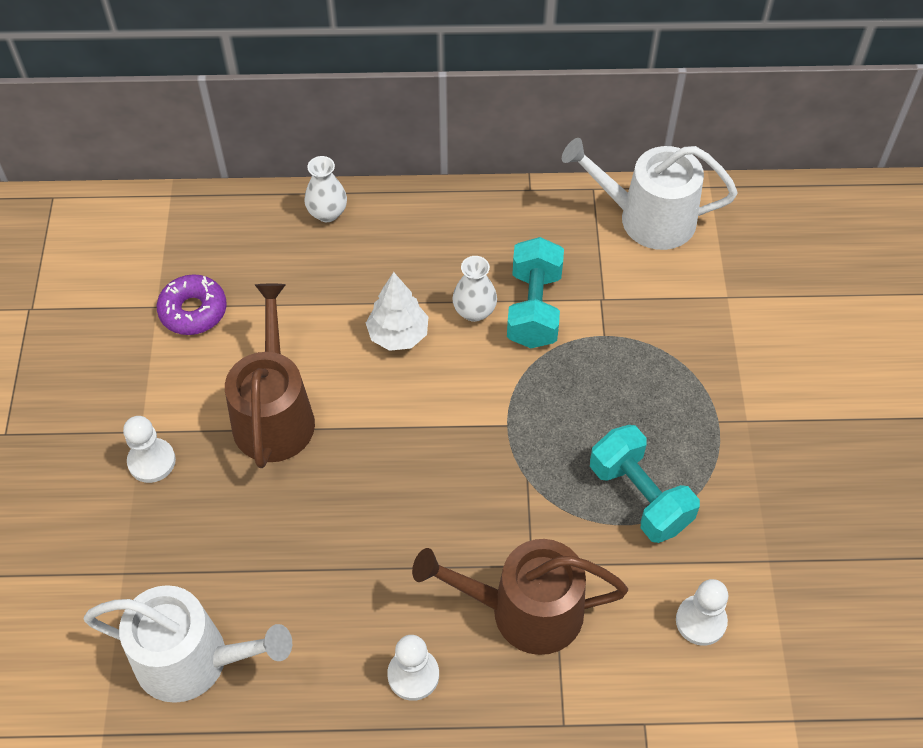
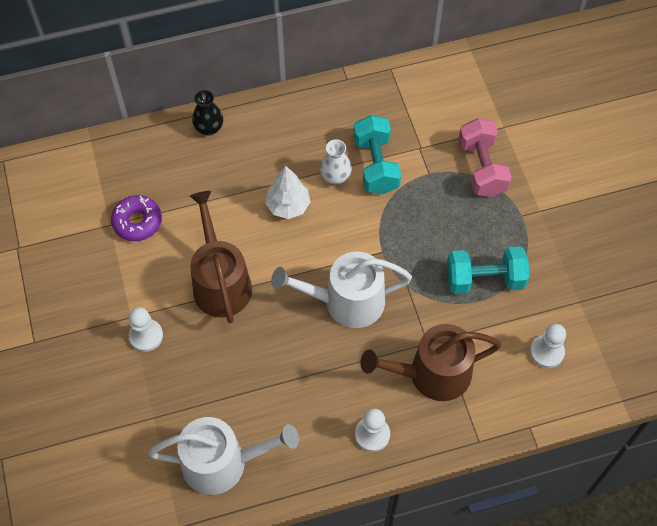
camera: 15 degrees left, 5 degrees up
white vase [304,156,347,222] -> black vase [192,90,223,136]
white watering can [562,138,738,250] -> white watering can moved to [271,252,412,328]
turquoise dumbbell [590,425,700,543] -> turquoise dumbbell turned 45 degrees counterclockwise [447,246,529,294]
none -> pink dumbbell [458,118,512,197]

